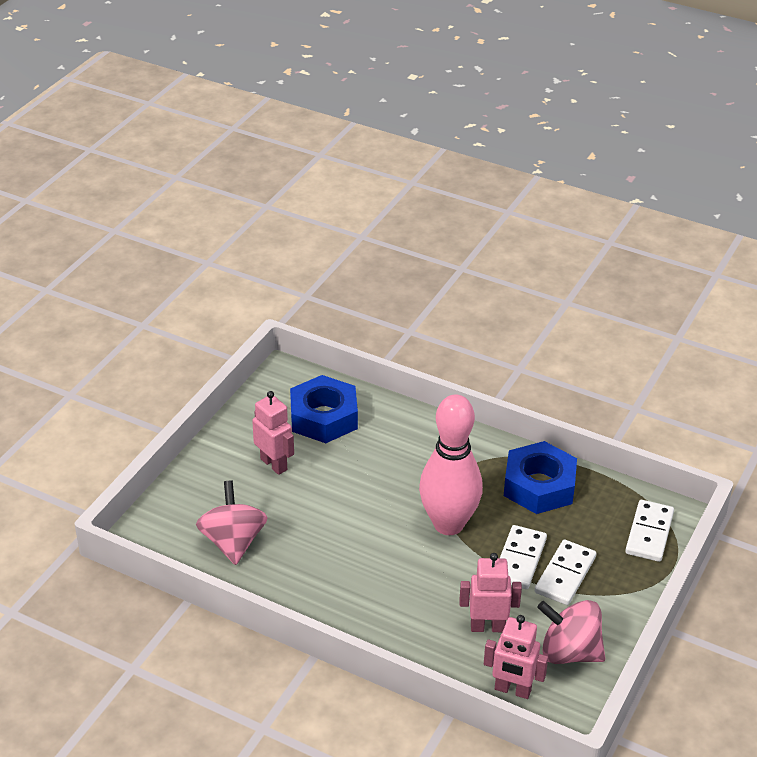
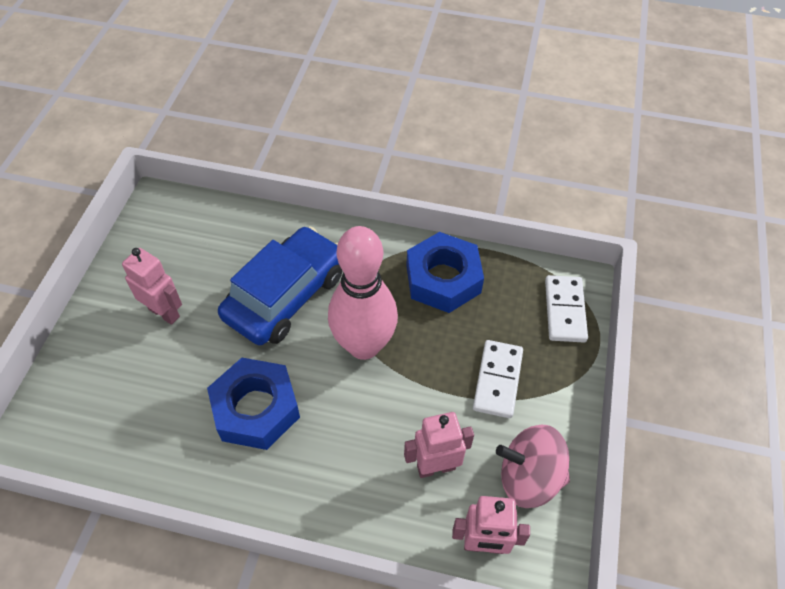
camera: 15 degrees left, 15 degrees up
pink spinning top [196,481,268,565] -> none
blue nut [290,375,358,443] -> blue nut moved to [207,358,300,450]
white domino [500,525,547,589] -> none
none -> blue car [218,226,342,345]

